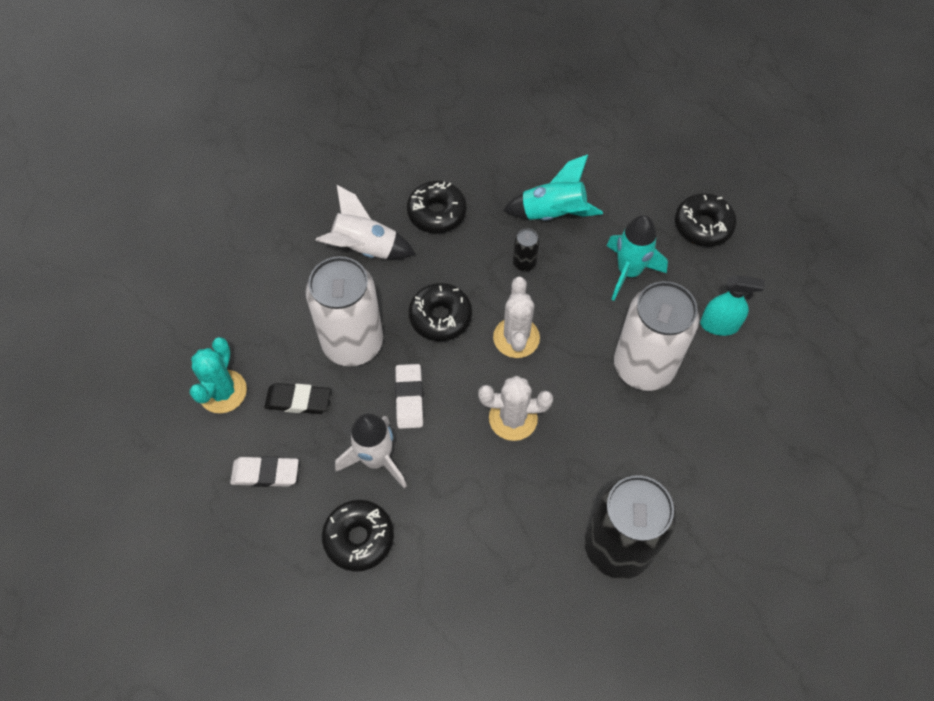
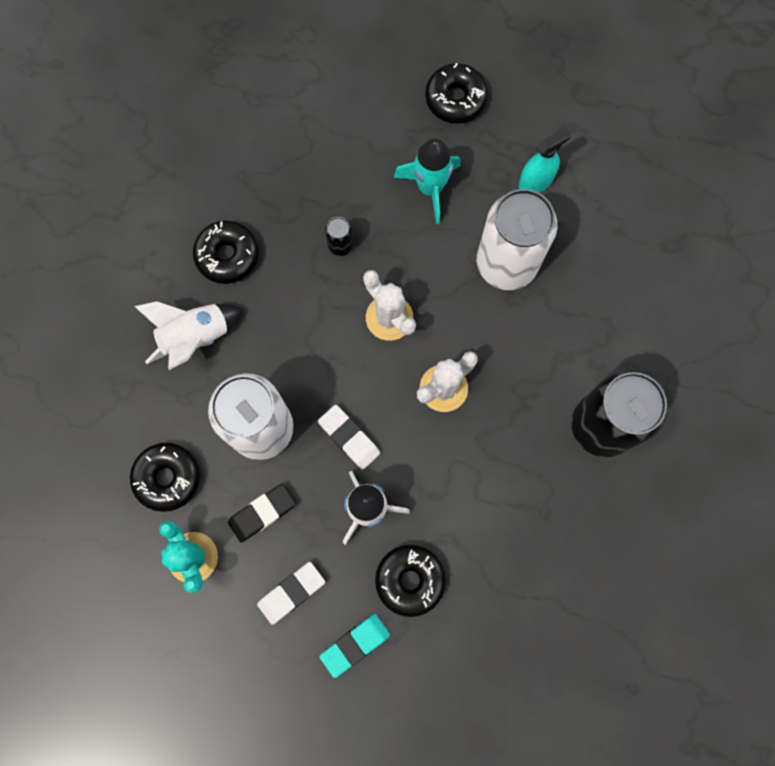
camera: 40 degrees left, 15 degrees up
black donut [409,283,472,341] -> black donut moved to [130,443,200,512]
turquoise rocket [503,154,603,221] -> none
none -> turquoise eraser [319,614,390,678]

